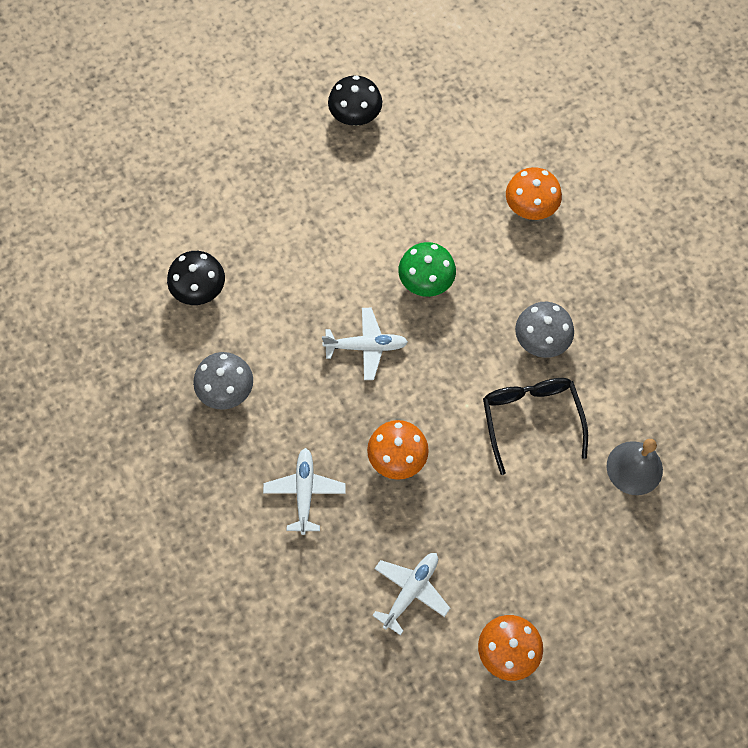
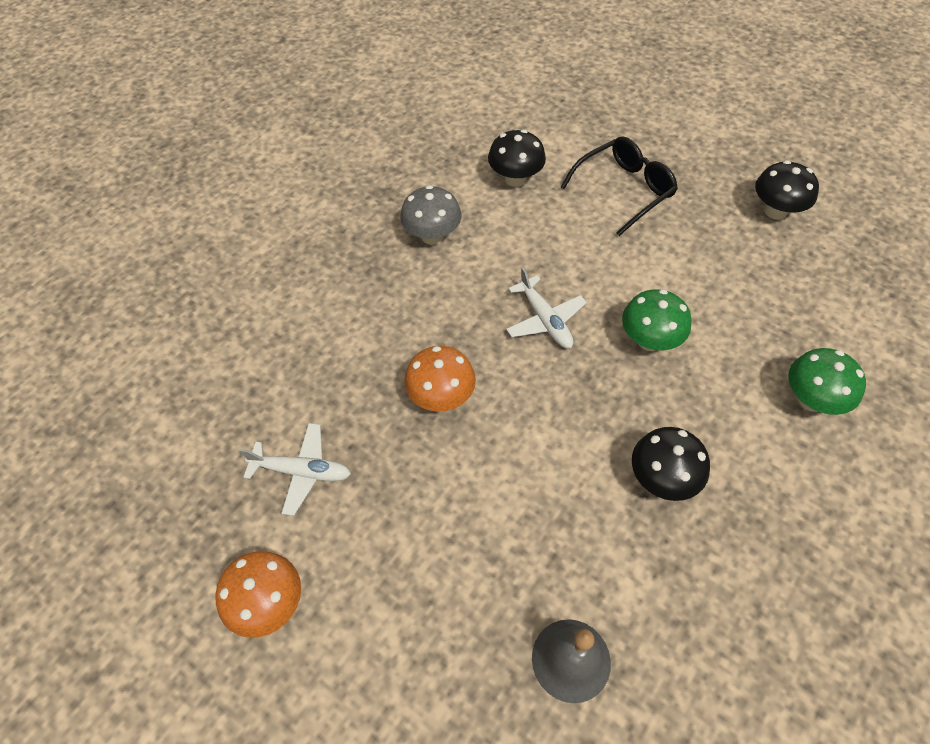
camera: 65 degrees right, 10 degrees down
white plane [263,448,346,535] -> none
black glasses [483,378,588,475] -> black glasses moved to [561,136,678,236]
orange mushroom [506,167,562,220] -> green mushroom [788,348,866,415]
grey mushroom [515,302,574,358] -> black mushroom [632,427,710,501]

